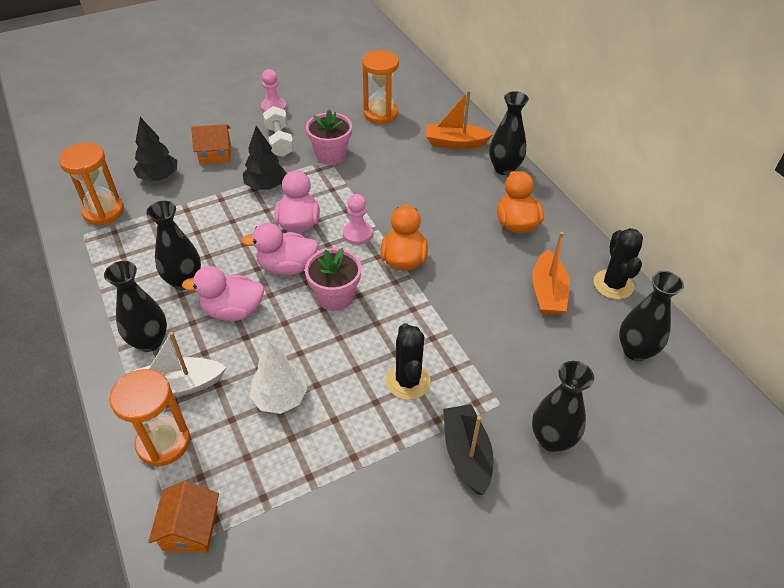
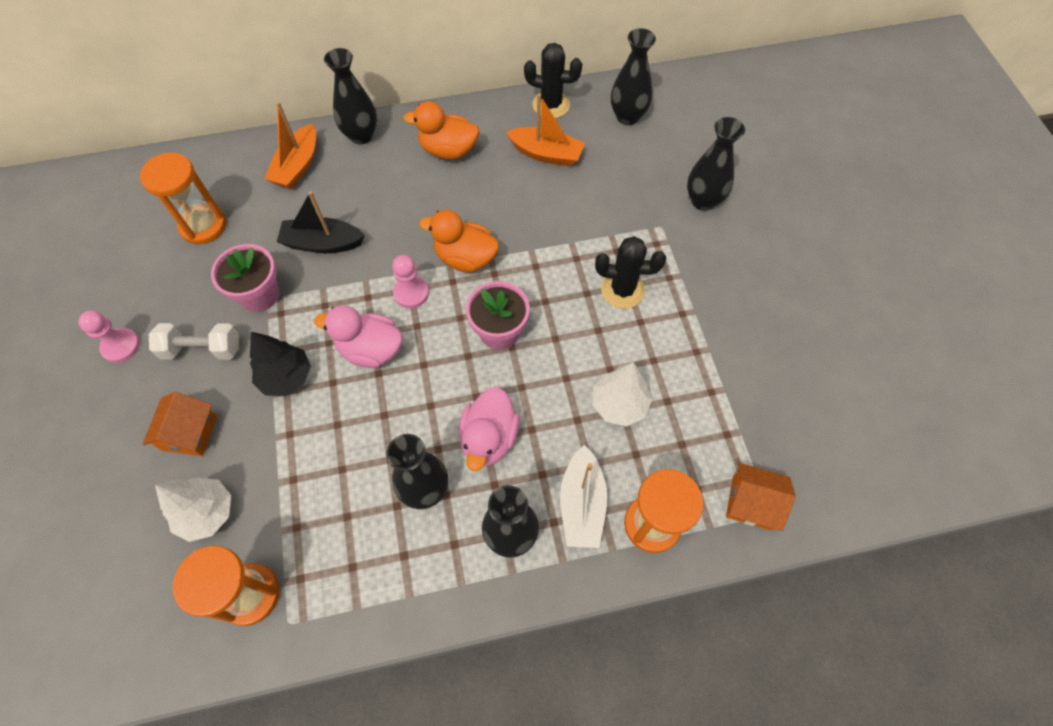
camera: 75 degrees left, 15 degrees up
black tree [133,117,177,181] -> white tree [155,478,231,542]
pink duck [241,223,318,275] -> none
black boat [443,404,493,495] -> black boat moved to [277,191,365,253]

